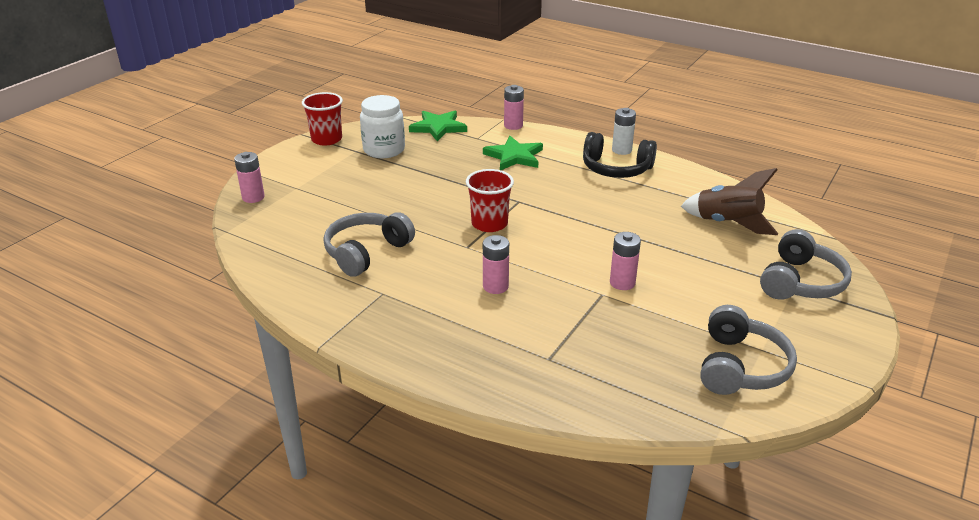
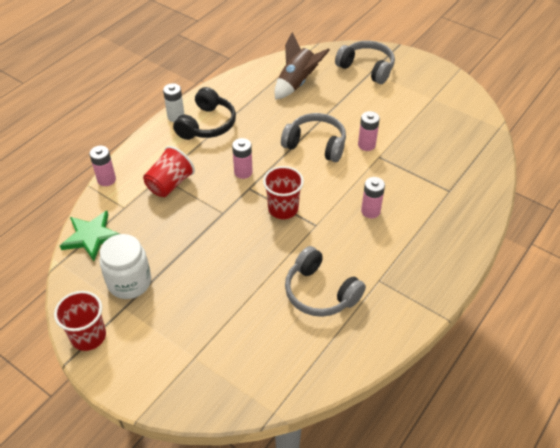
camera: 85 degrees left, 15 degrees up
pink battery [234,152,265,203] -> pink battery moved to [232,138,253,179]
green star [483,136,543,170] -> red cup [143,146,195,197]
grey headphones [700,305,797,395] -> grey headphones moved to [281,113,346,162]

